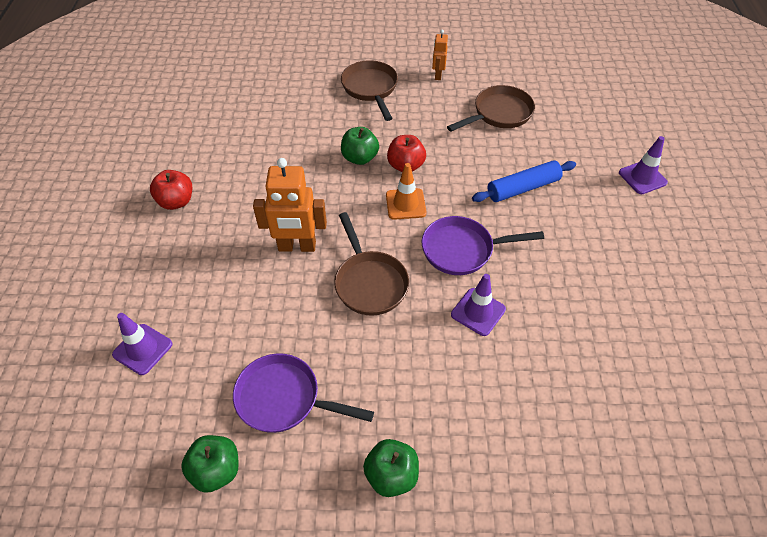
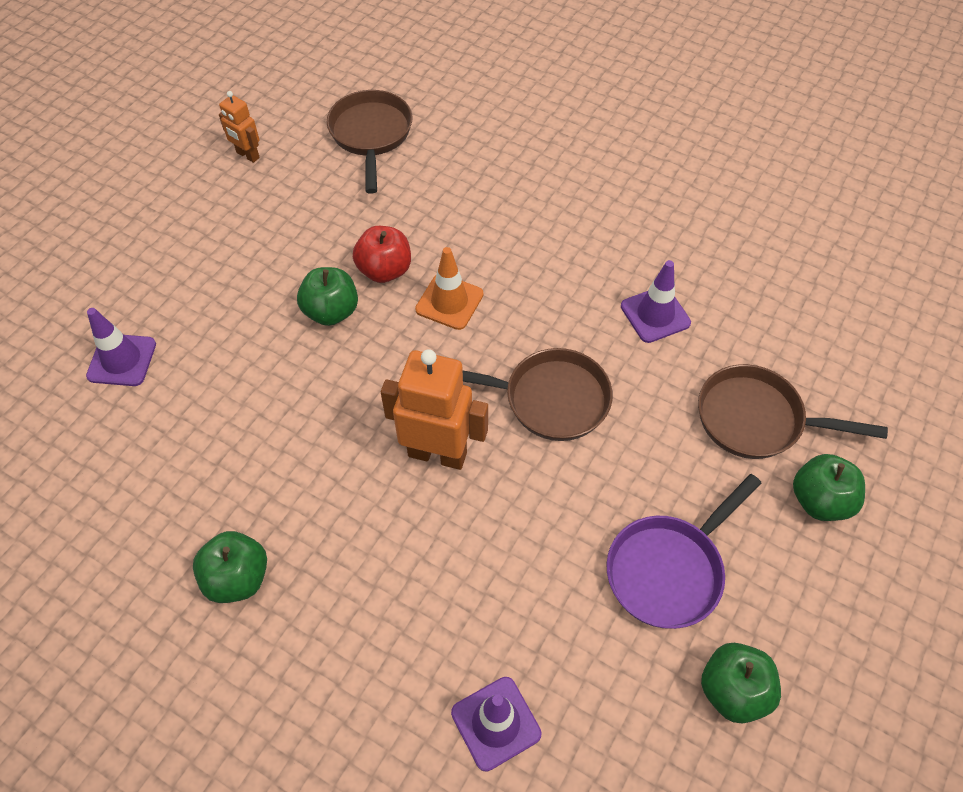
camera: 60 degrees left, 5 degrees up
red apple [150,170,192,210] -> green apple [193,531,267,603]
orange robot [253,158,327,252] -> orange robot turned 105 degrees counterclockwise [381,349,488,470]
brown pan [341,60,398,121] -> brown pan moved to [698,364,888,459]
purple pan [422,216,544,275] -> none
blue rolling pin [472,160,576,202] -> none
purple traffic cone [619,136,668,194] -> purple traffic cone moved to [86,308,156,386]

